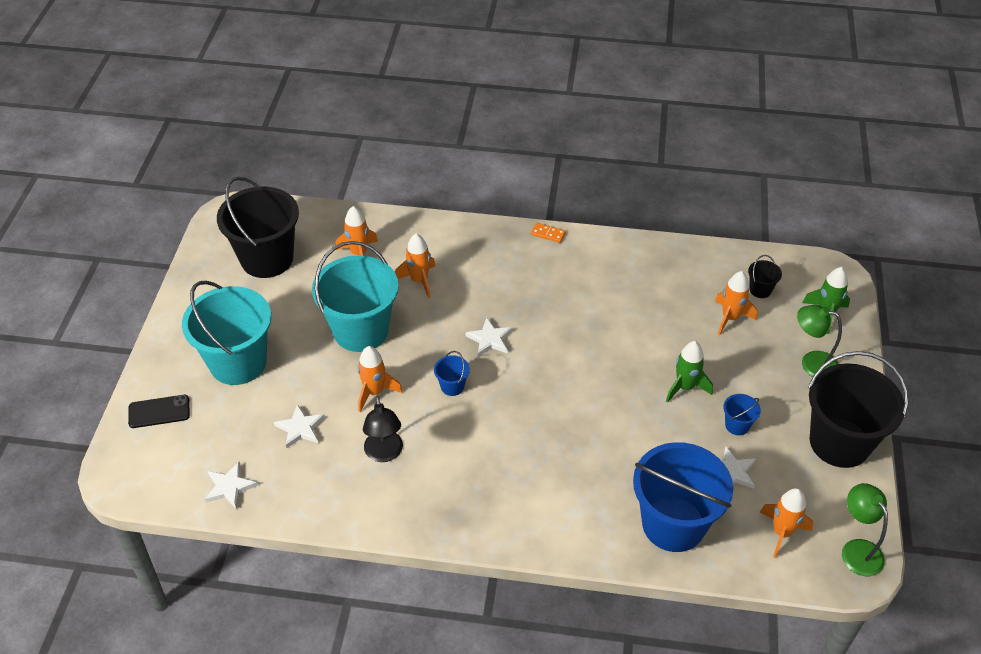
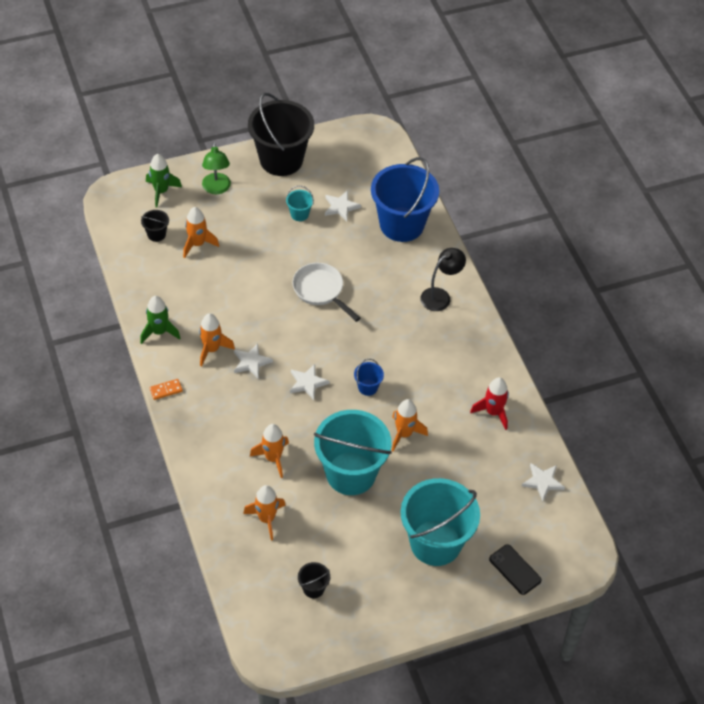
camera: 120 degrees left, 5 degrees up
black bucket [217,177,299,278] -> black bucket [298,562,330,598], size x0.41
white star [274,404,325,448] -> white star moved to [234,343,273,379]
black lamp [363,396,403,462] -> black lamp moved to [420,248,466,311]
orange domino [531,223,566,243] -> orange domino turned 75 degrees clockwise [150,379,183,400]
green rocket [666,341,713,403] -> green rocket moved to [140,296,181,344]
blue bucket [723,394,761,435] -> turquoise bucket [286,186,314,221]
orange rocket [760,488,813,558] -> orange rocket moved to [199,313,235,367]
green lamp [842,483,888,576] -> none
none -> white pan [292,263,361,322]
none -> red rocket [470,377,509,430]

